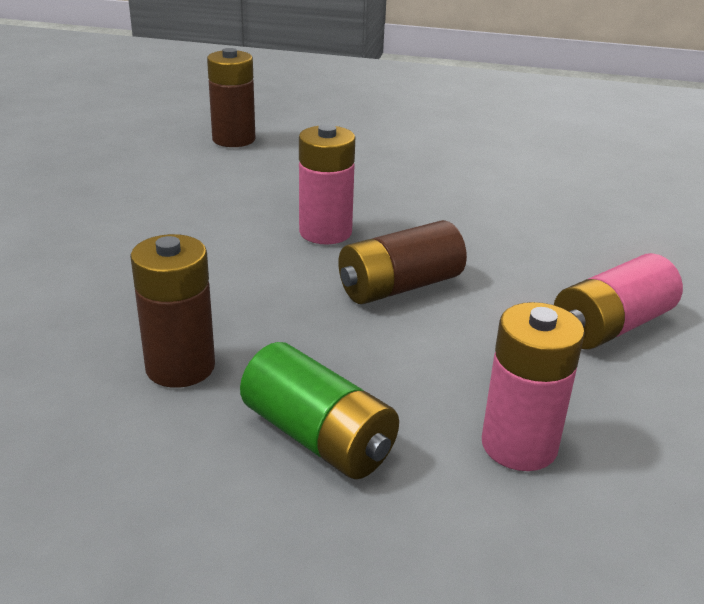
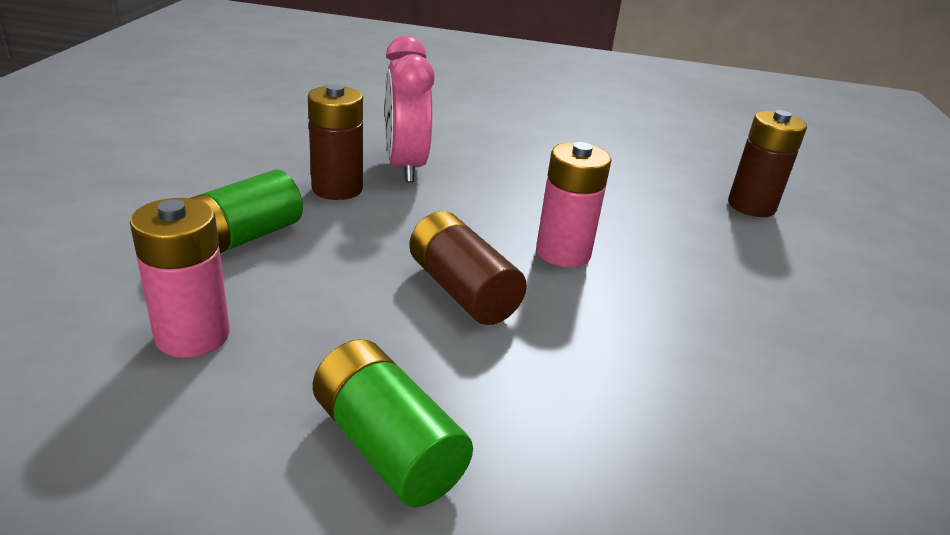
camera: 85 degrees right, 0 degrees up
pink battery [554,253,683,349] -> green battery [313,339,473,507]
none -> pink clock [385,36,435,182]

